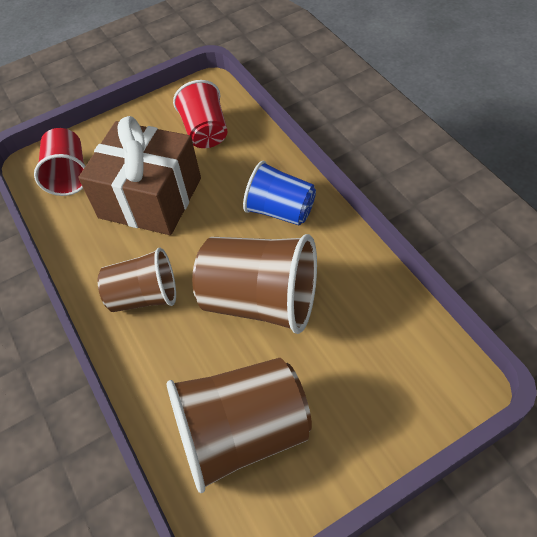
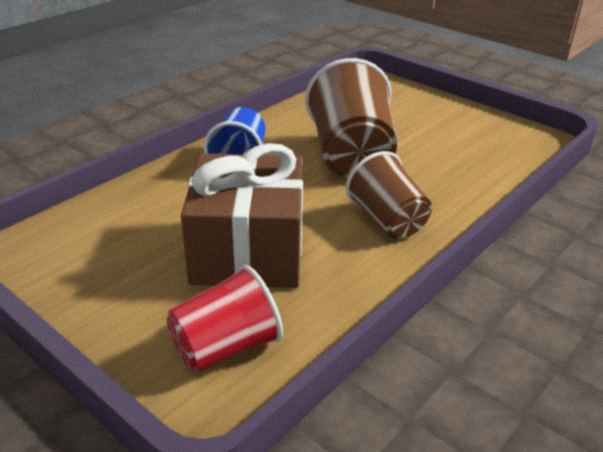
camera: 115 degrees left, 20 degrees down
brown cup [167,358,312,493] -> none
red cup [173,80,228,148] -> none

